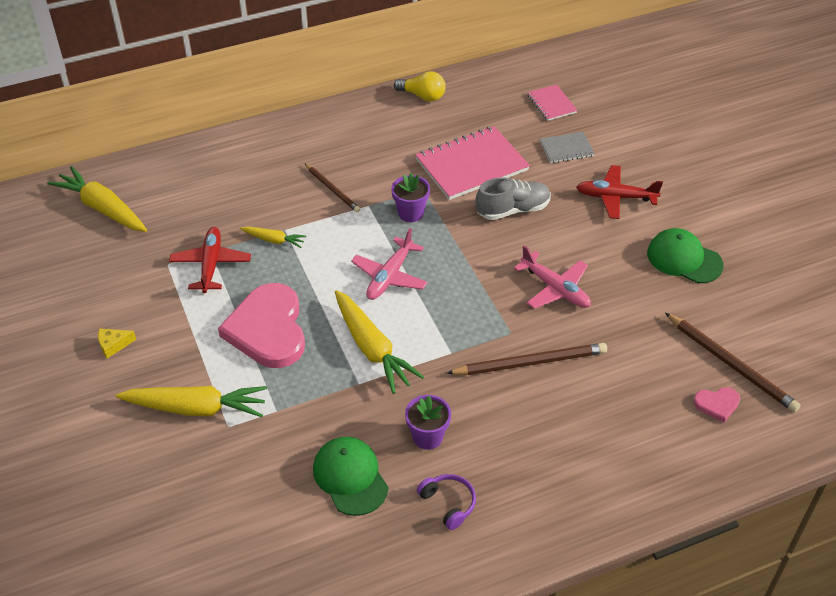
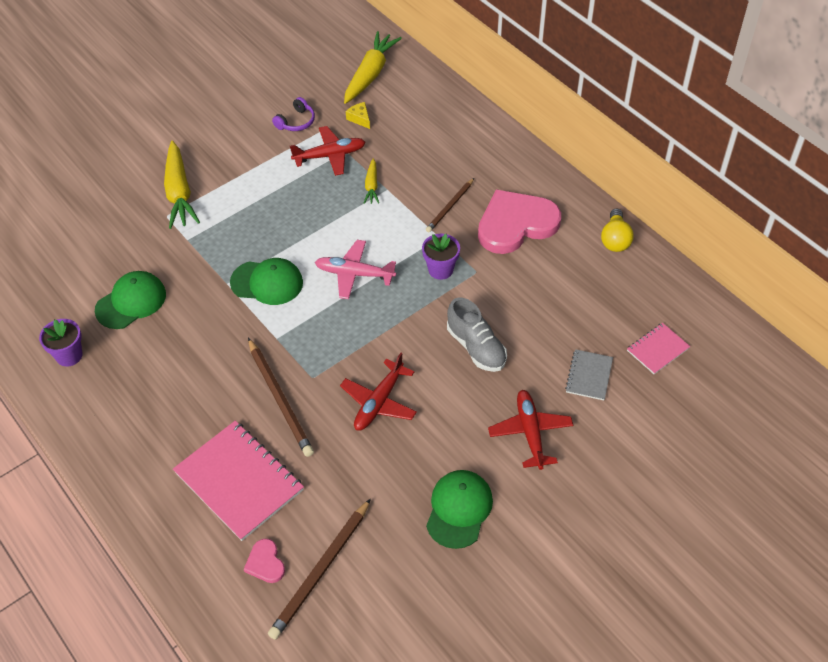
camera: 75 degrees right, 5 degrees up
yellow cheese [98,329,136,358] -> yellow cheese moved to [346,102,370,129]
pink heart [218,283,305,368] -> pink heart moved to [478,189,561,254]
yellow carrot [335,290,424,394] -> green cap [230,258,303,305]
purple flower pot [405,395,451,450] -> purple flower pot moved to [39,319,83,366]
pink notebook [415,126,530,200] -> pink notebook moved to [173,421,304,541]
purple headphones [417,474,476,530] -> purple headphones moved to [272,97,315,131]
pink plane [514,245,591,309] -> red plane [340,353,417,431]
grey notebook [540,132,595,163] -> grey notebook turned 45 degrees clockwise [565,349,613,400]

